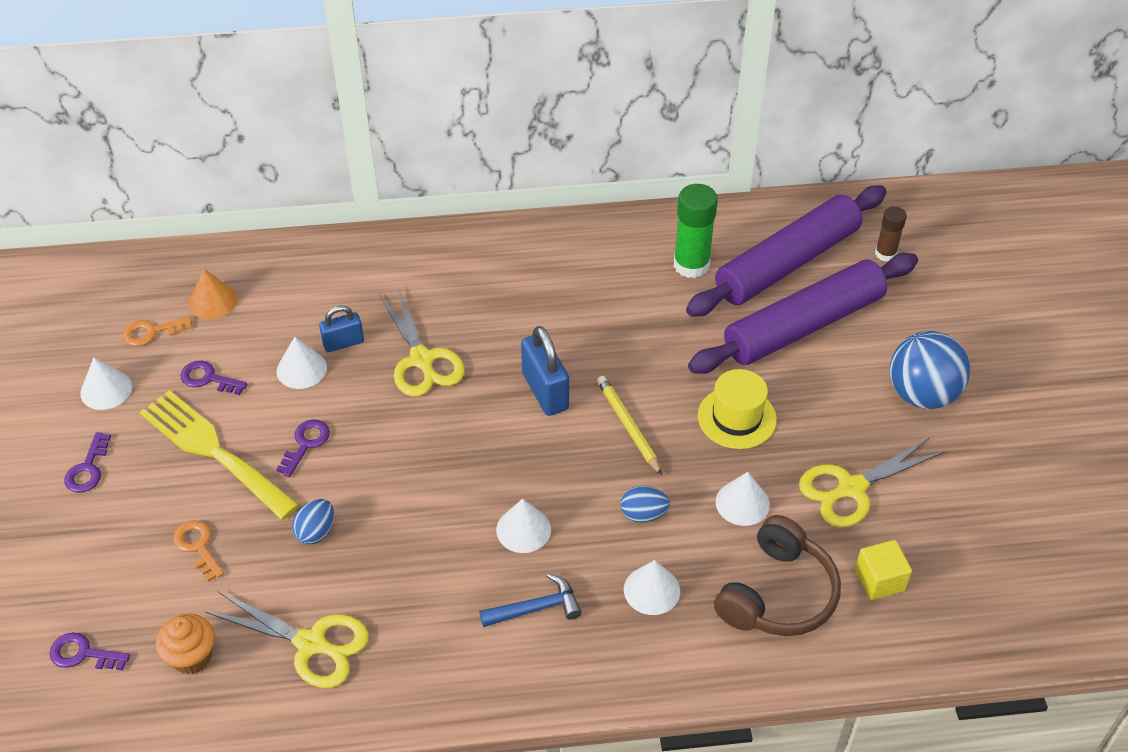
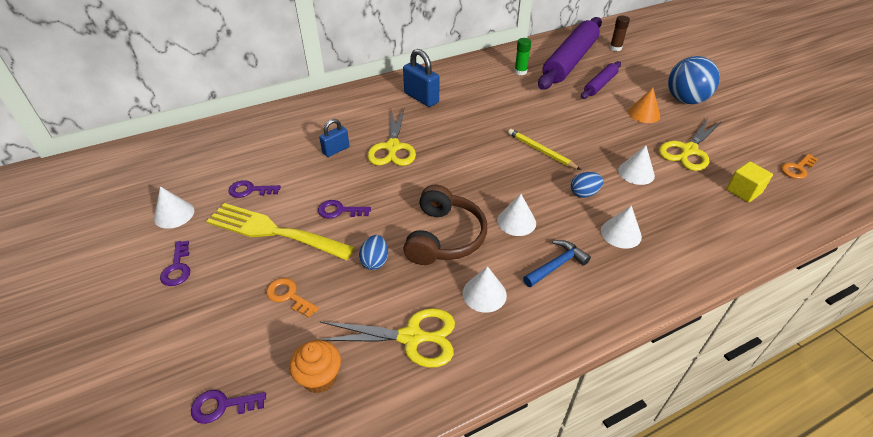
camera: 20 degrees left, 5 degrees down
orange key [123,317,192,346] -> orange key moved to [781,154,818,179]
orange cone [189,269,237,320] -> orange cone moved to [628,87,660,123]
purple key [276,419,330,477] -> purple key turned 90 degrees counterclockwise [318,200,371,218]
white cone [277,337,327,389] -> white cone moved to [463,266,507,313]
yellow scissors [379,289,465,397] -> yellow scissors turned 45 degrees clockwise [367,108,416,166]
blue padlock [521,326,569,416] -> blue padlock moved to [403,49,439,107]
green glue stick [674,184,718,278] -> green glue stick [514,38,531,75], size x0.59
purple rolling pin [688,253,918,374] -> purple rolling pin [581,61,621,99], size x0.50
yellow hat [698,369,777,449] -> none
brown headphones [714,515,841,636] -> brown headphones moved to [403,185,487,265]

